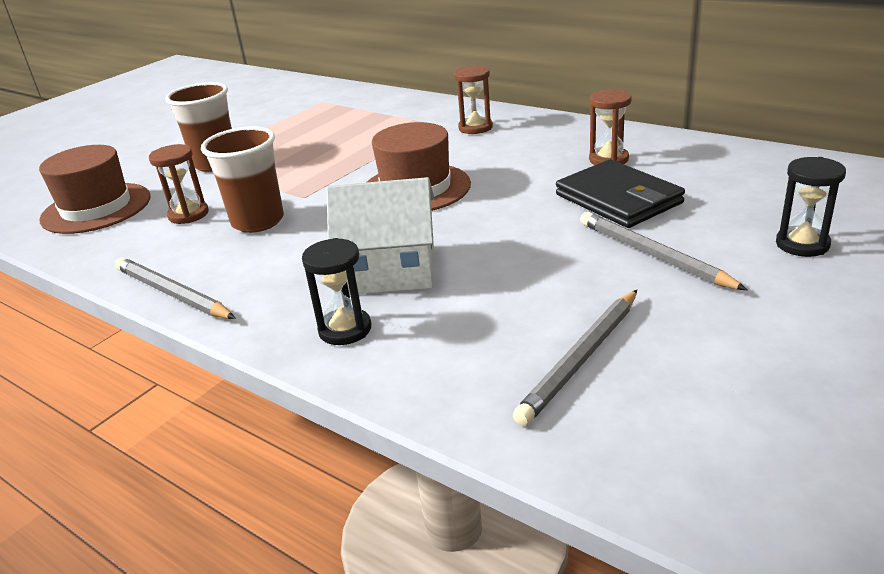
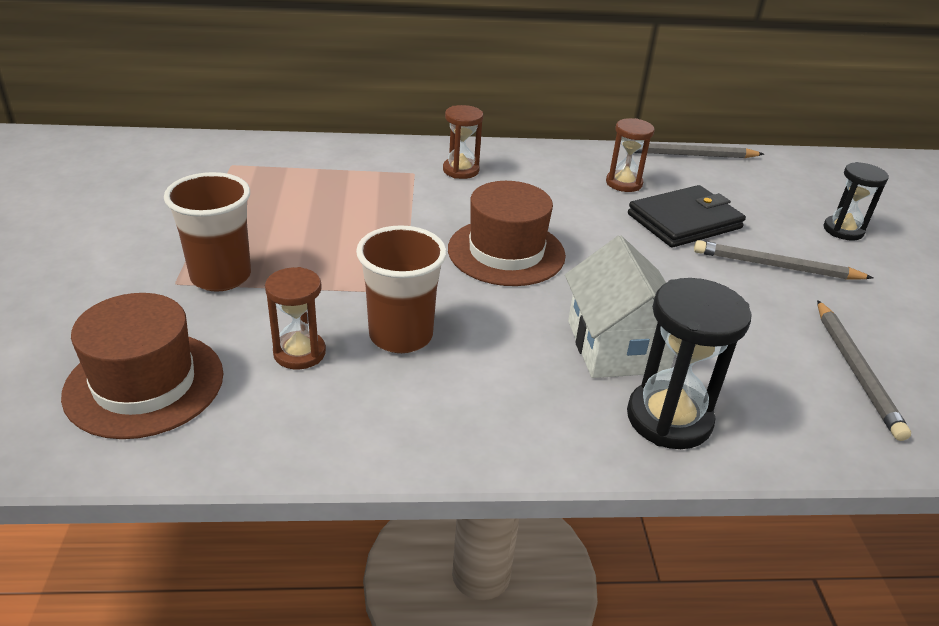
camera: 45 degrees left, 5 degrees up
grey pencil [115,257,236,319] -> grey pencil moved to [635,143,764,158]
black hourglass [302,238,371,345] -> black hourglass [627,278,751,449], size x1.56
white house [327,177,434,295] -> white house turned 60 degrees counterclockwise [565,236,675,378]
black wallet [556,160,685,228] -> black wallet turned 45 degrees counterclockwise [628,185,746,248]

